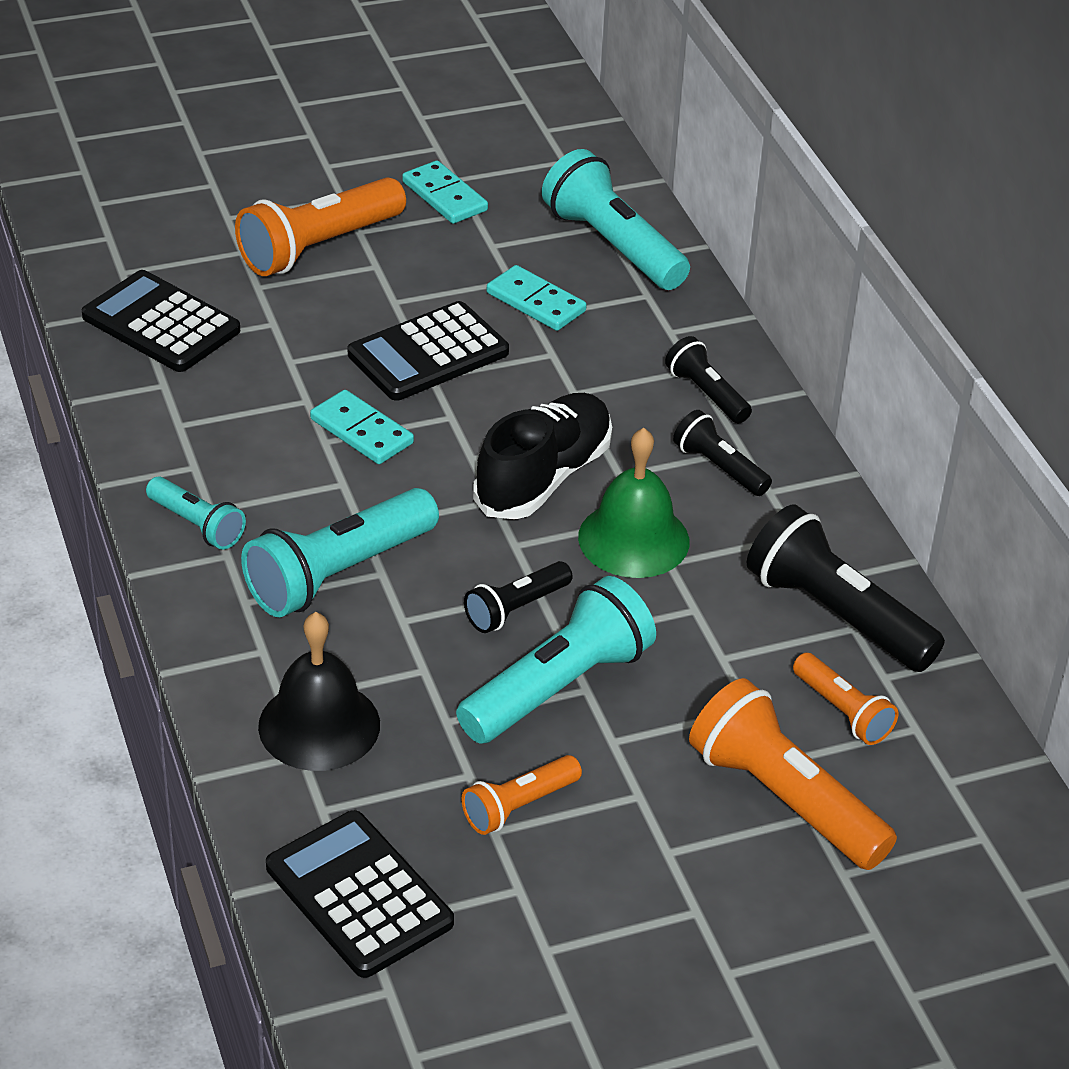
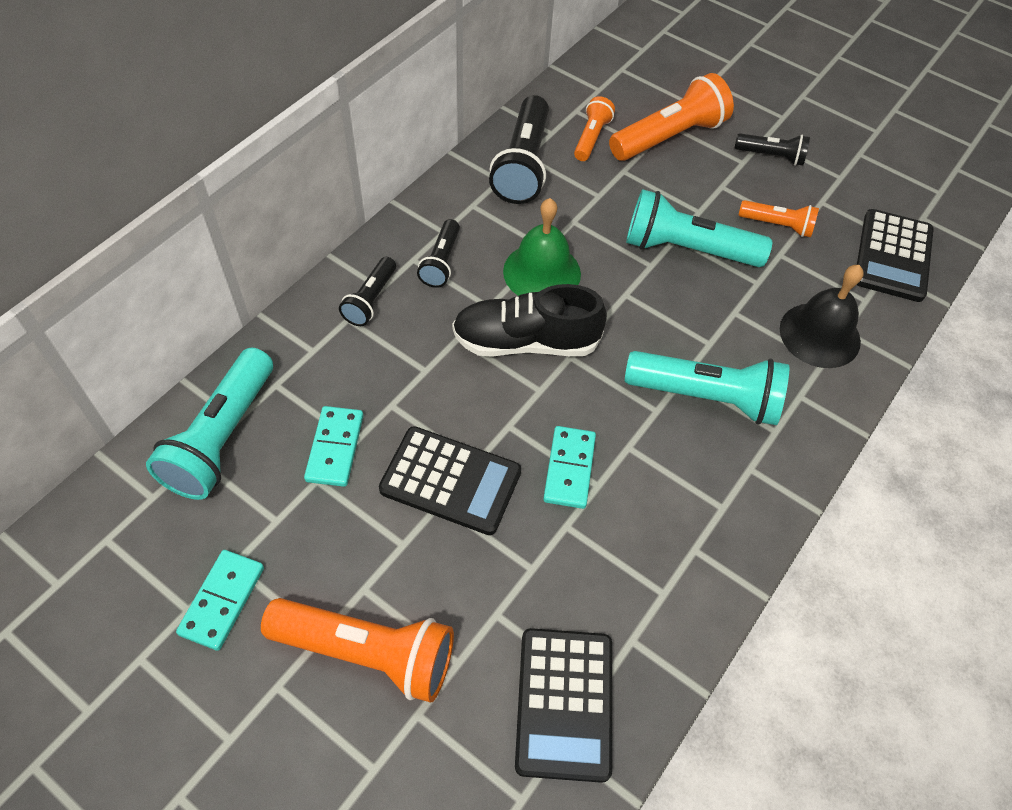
camera: 125 degrees left, 15 degrees up
turquoise flashlight [146,477,246,550] -> none
black flashlight [464,561,573,633] -> black flashlight moved to [735,133,810,166]
orange flashlight [689,678,897,870] -> orange flashlight turned 135 degrees counterclockwise [609,73,734,161]

